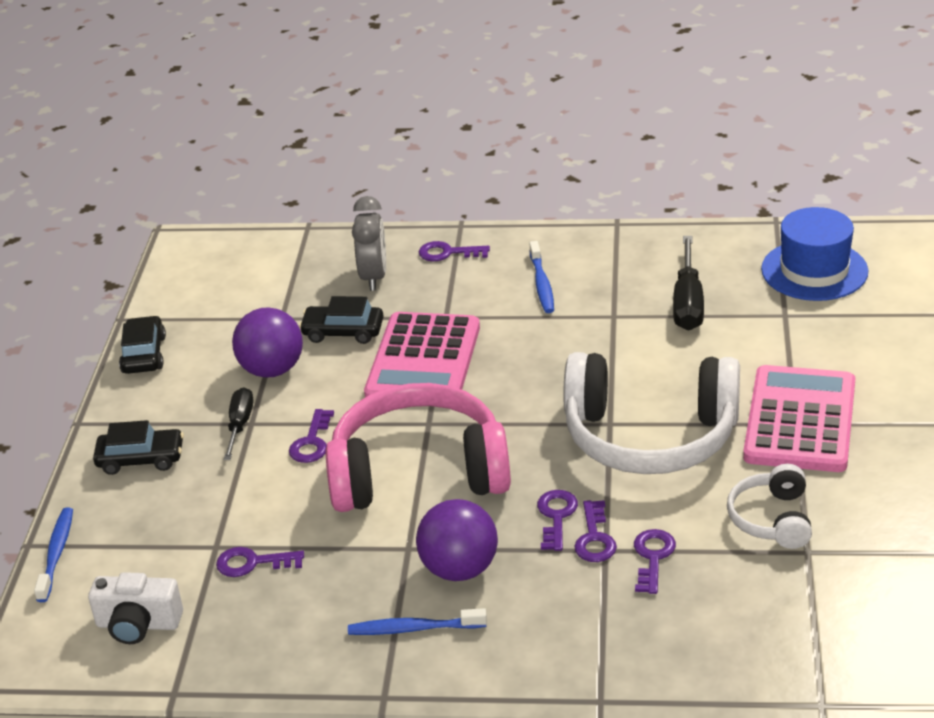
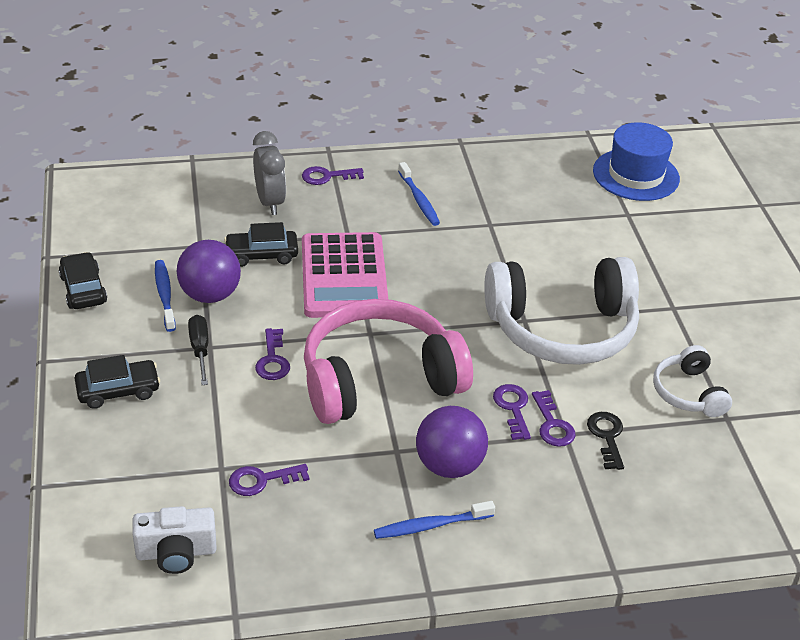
camera: 20 degrees left, 5 degrees up
blue toothbrush [34,507,73,602] -> blue toothbrush moved to [155,260,176,332]
purple key [634,529,676,594] -> black key [587,412,624,470]
black screwdriver [673,236,704,330] -> none
pink calculator [743,365,855,472] -> none

